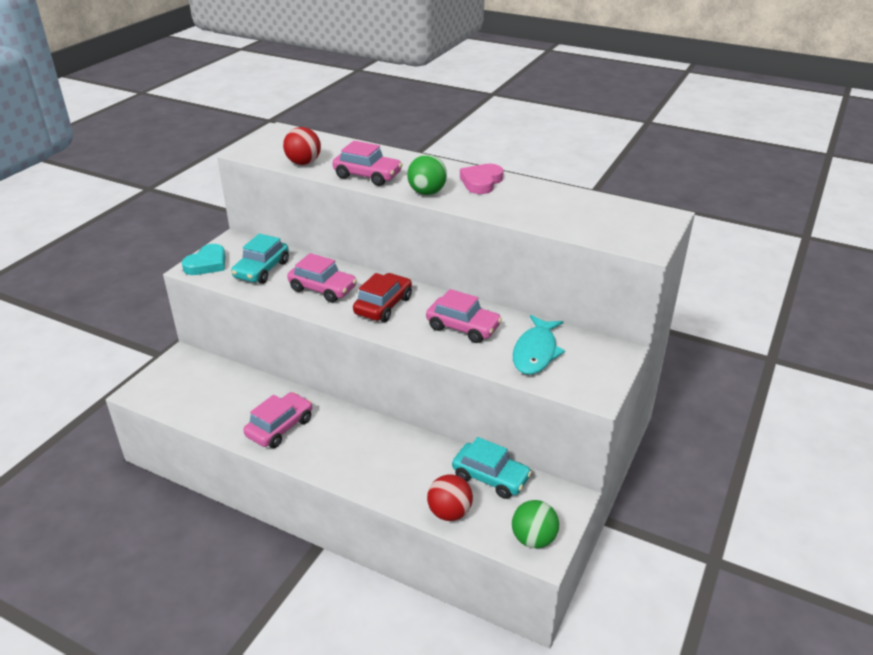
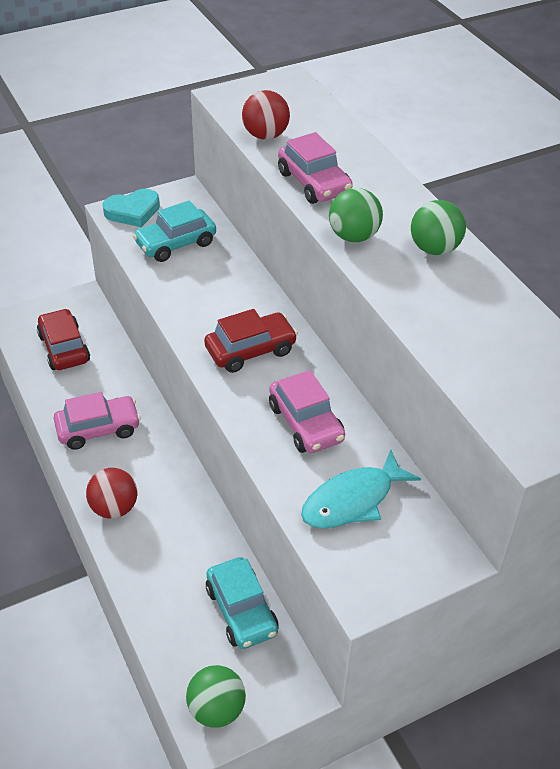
camera: 35 degrees right, 10 degrees up
pink car [287,253,357,303] -> none
red ball [427,474,473,521] -> red ball moved to [86,468,137,519]
pink heart [460,164,504,194] -> green ball [411,200,466,255]
none -> red car [37,308,90,370]

